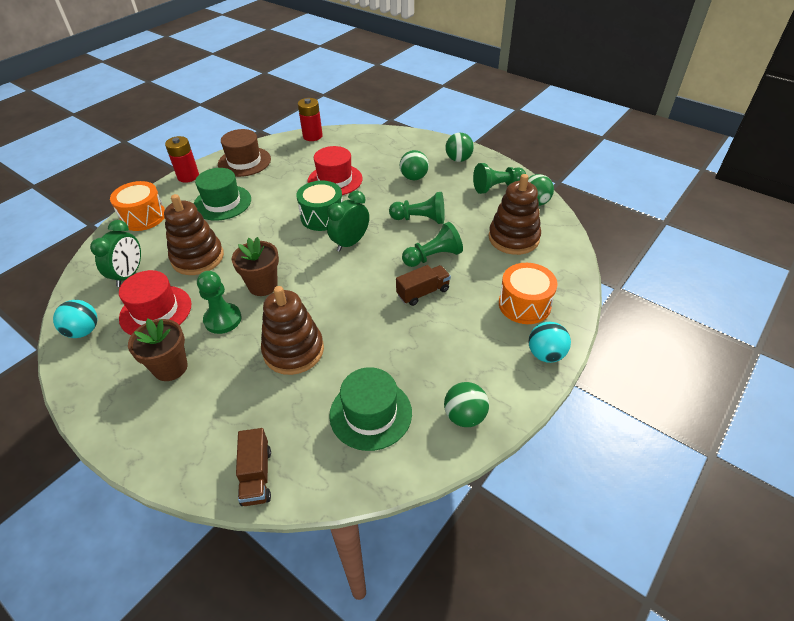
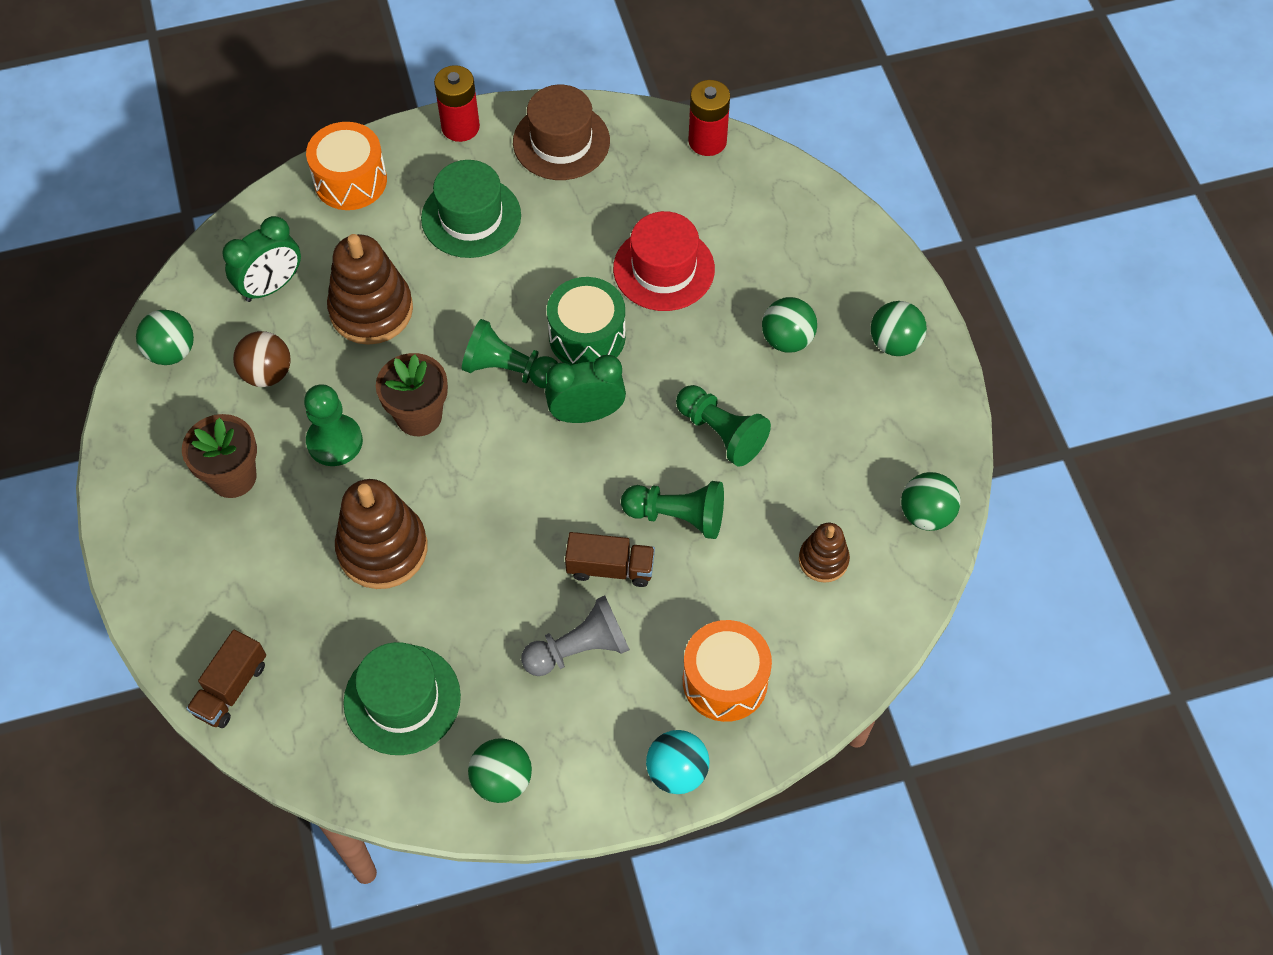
camera: 35 degrees right, 15 degrees up
turquoise ball [53,300,98,338] -> green ball [136,310,194,365]
red hat [119,270,192,335] -> brown ball [233,331,291,387]
green pawn [473,163,526,194] -> green pawn moved to [462,319,558,388]
brown stacking toy [489,174,541,255] -> brown stacking toy [799,523,850,583], size x0.55
none -> grey pawn [521,595,630,676]

